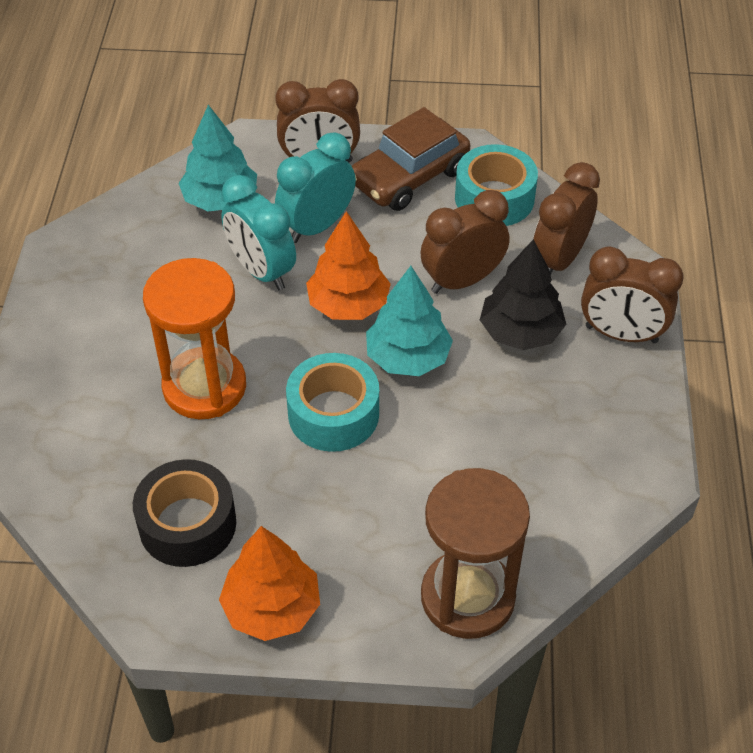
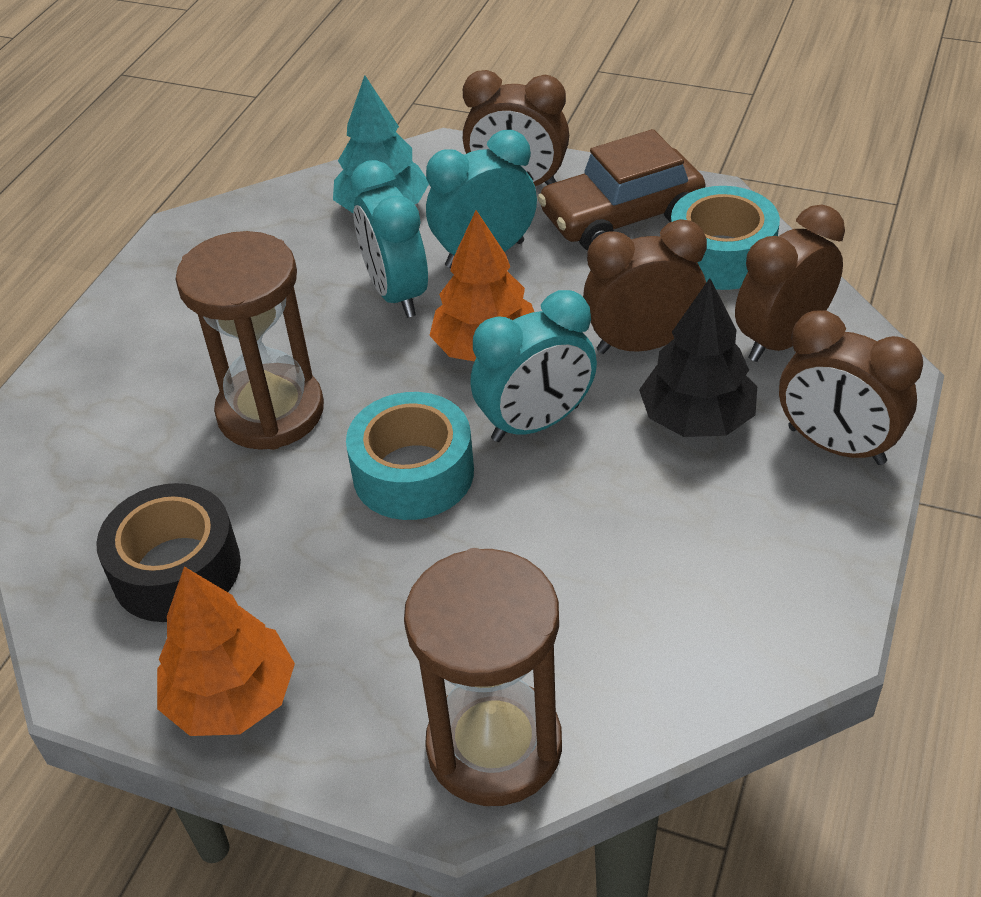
camera: 20 degrees right, 5 degrees down
orange hourglass [143,258,246,420] -> brown hourglass [176,231,324,450]
turquoise tree [366,266,453,376] -> turquoise clock [470,290,597,442]

